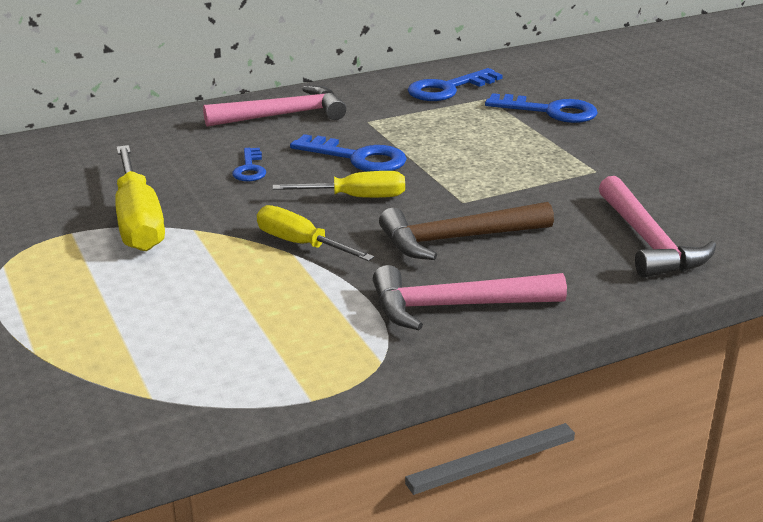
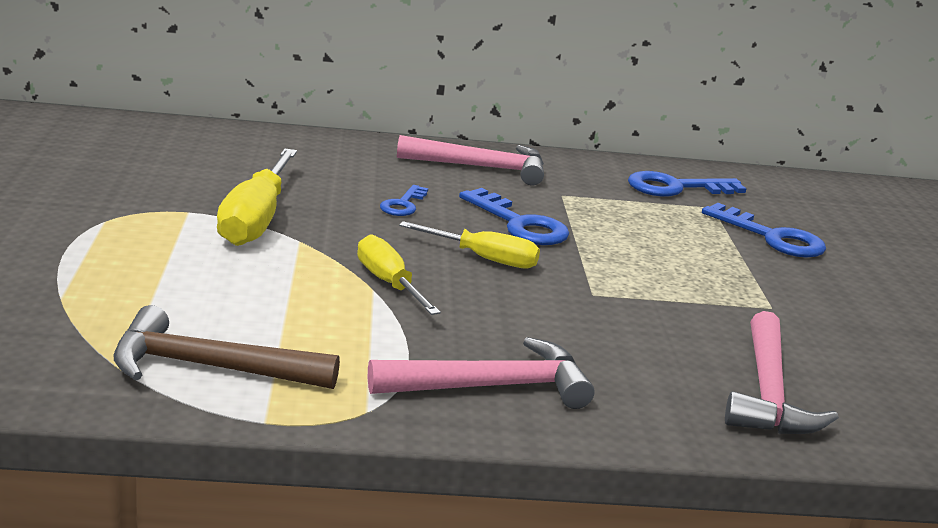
camera: 20 degrees right, 5 degrees down
pink hammer [373,265,567,330] -> pink hammer turned 150 degrees clockwise [368,337,594,409]
brown hammer [379,202,554,260] -> brown hammer moved to [114,305,340,389]

